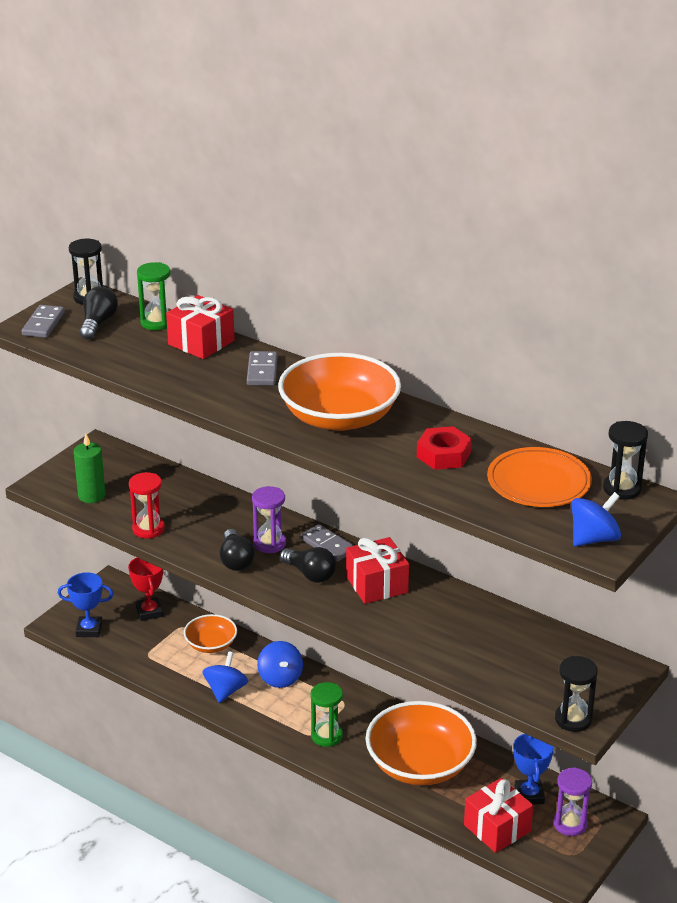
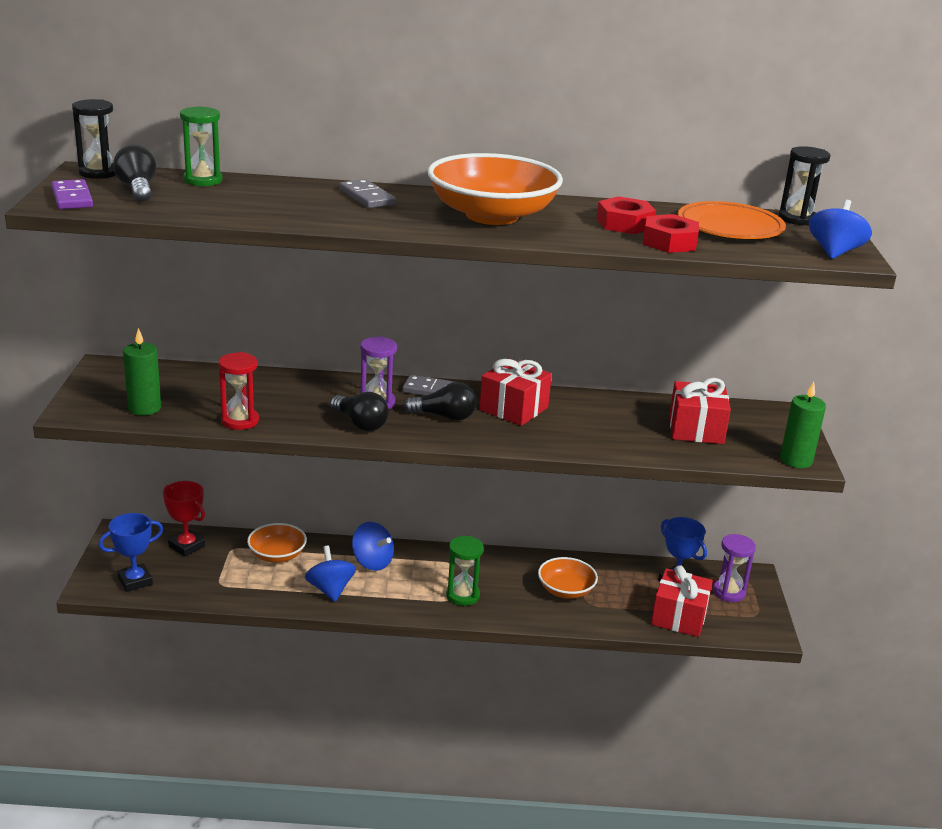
camera: 35 degrees left, 5 degrees down
grey domino [22,305,65,338] -> purple domino [52,179,93,209]
red gift [166,295,235,359] -> red gift moved to [669,378,731,444]
orange bowl [365,701,477,786] -> orange bowl [538,557,598,599], size x0.53
black hourglass [555,656,598,732] -> green candle [780,382,826,468]
none -> red nut [643,214,699,253]

